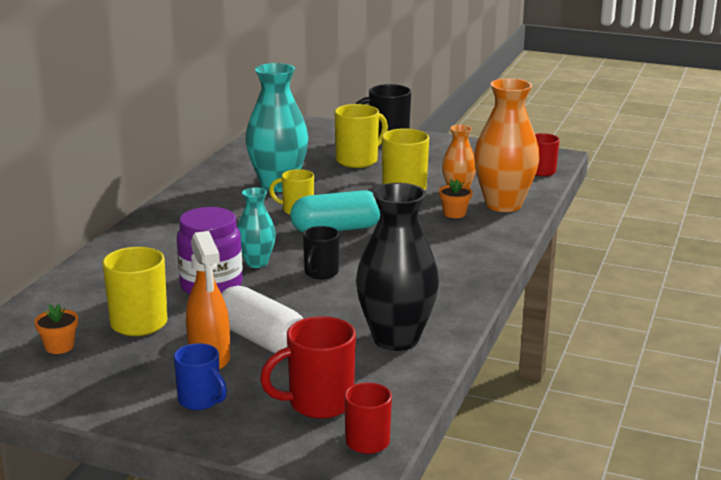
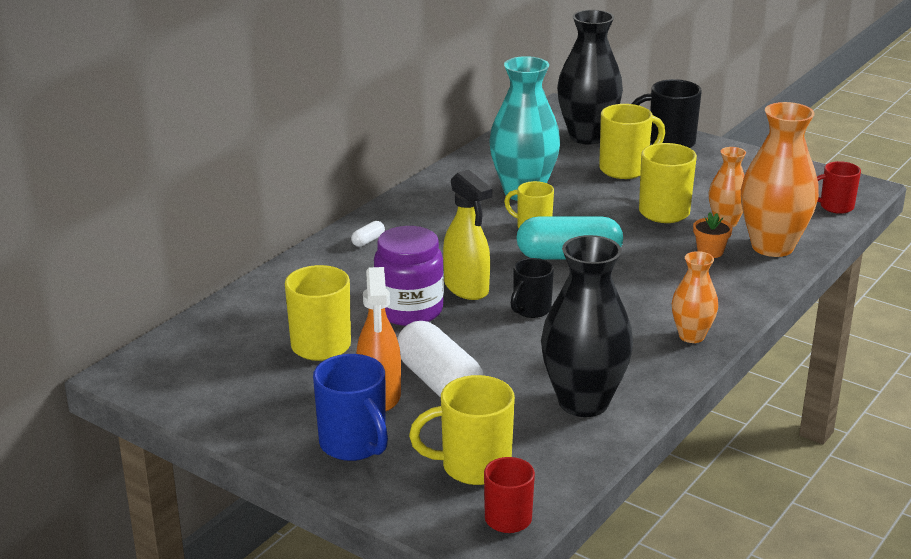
camera: 15 degrees right, 5 degrees up
orange flower pot [34,304,78,354] -> none
blue mug [174,343,227,410] -> blue mug [313,354,388,461], size x1.52
turquoise vase [237,188,276,268] -> yellow spray bottle [443,169,492,300]
red mug [260,316,356,419] -> yellow mug [409,375,515,485]
none -> white capsule [351,221,385,247]
none -> black vase [557,10,623,145]
none -> orange vase [672,251,718,343]

